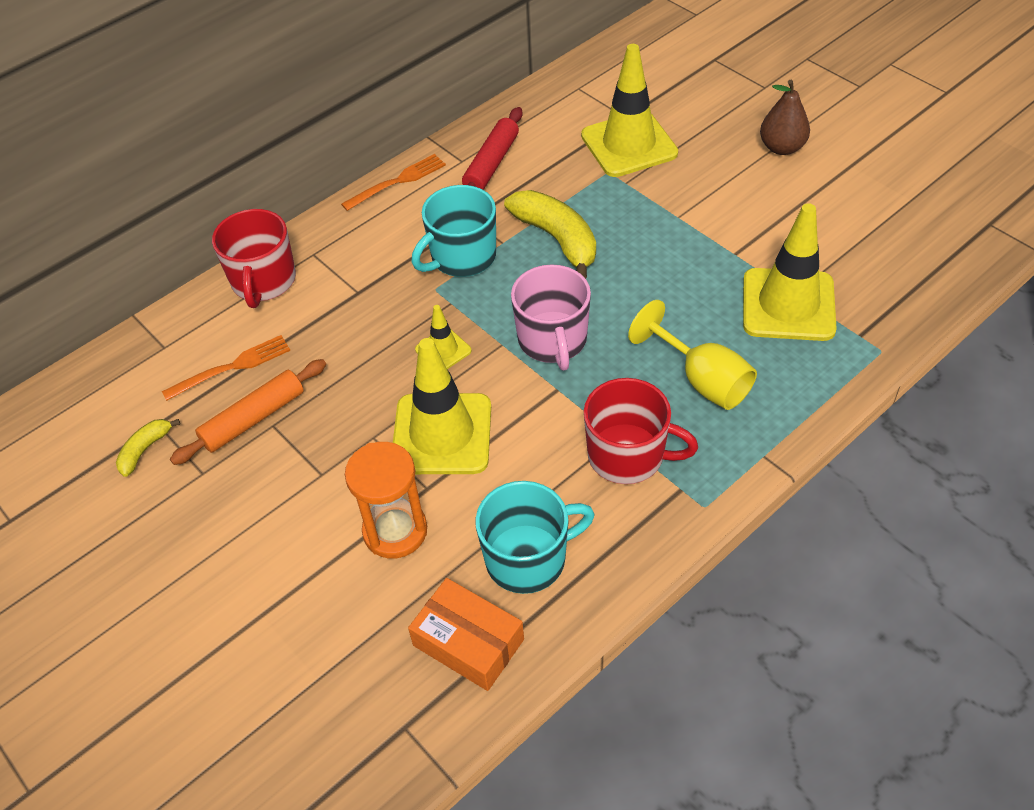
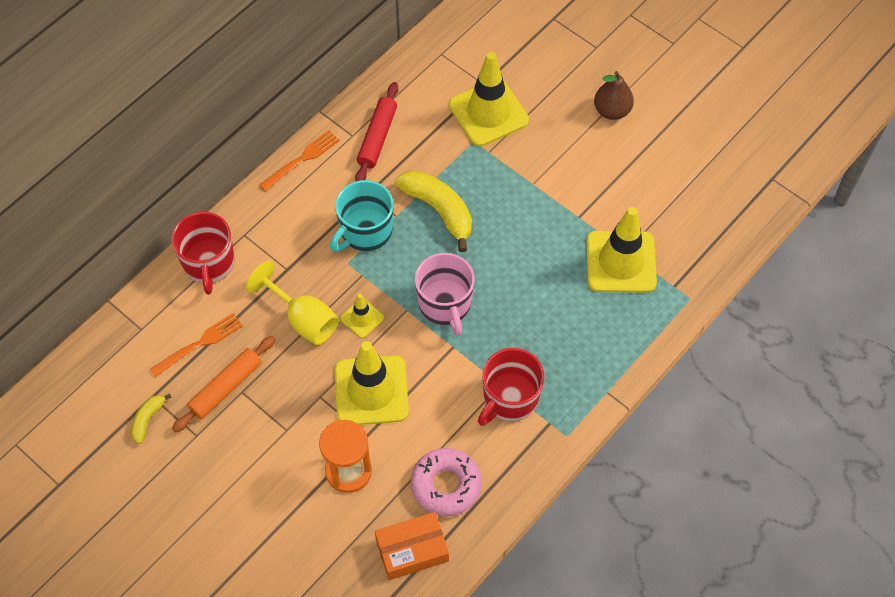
camera: 10 degrees left, 10 degrees up
orange box [408,578,524,691] -> orange box turned 45 degrees counterclockwise [375,512,449,580]
turquoise mug [475,481,595,594] -> pink donut [411,448,482,516]
red mug [584,378,698,484] -> red mug turned 120 degrees clockwise [478,348,545,426]
yellow goblet [628,300,757,410] -> yellow goblet moved to [246,261,339,345]

